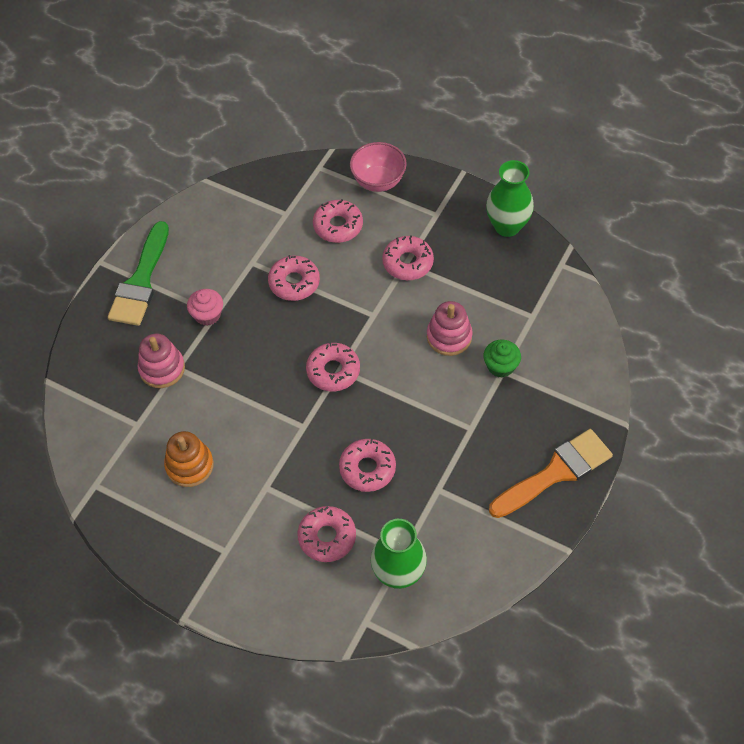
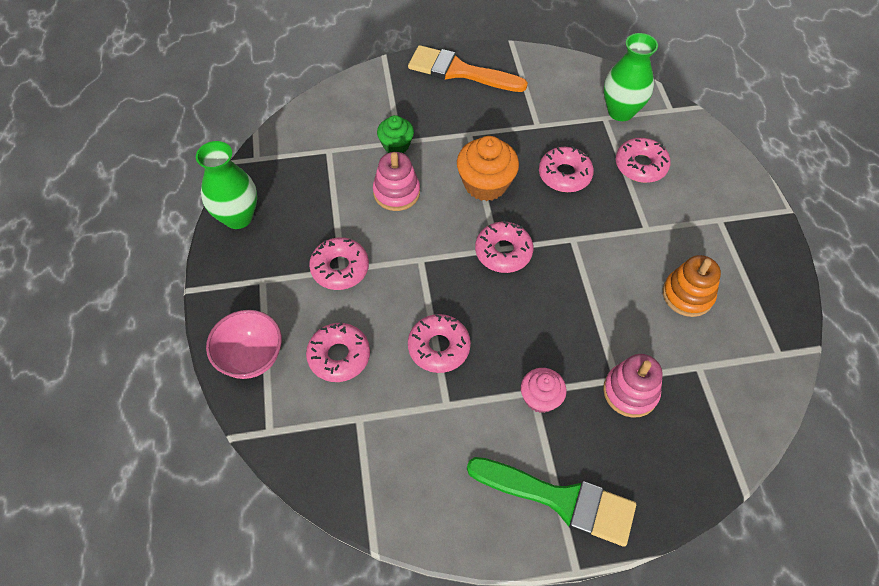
camera: 130 degrees left, 0 degrees up
green brush [108,221,169,326] -> green brush turned 45 degrees clockwise [467,457,636,547]
none -> orange cupcake [457,136,519,201]

